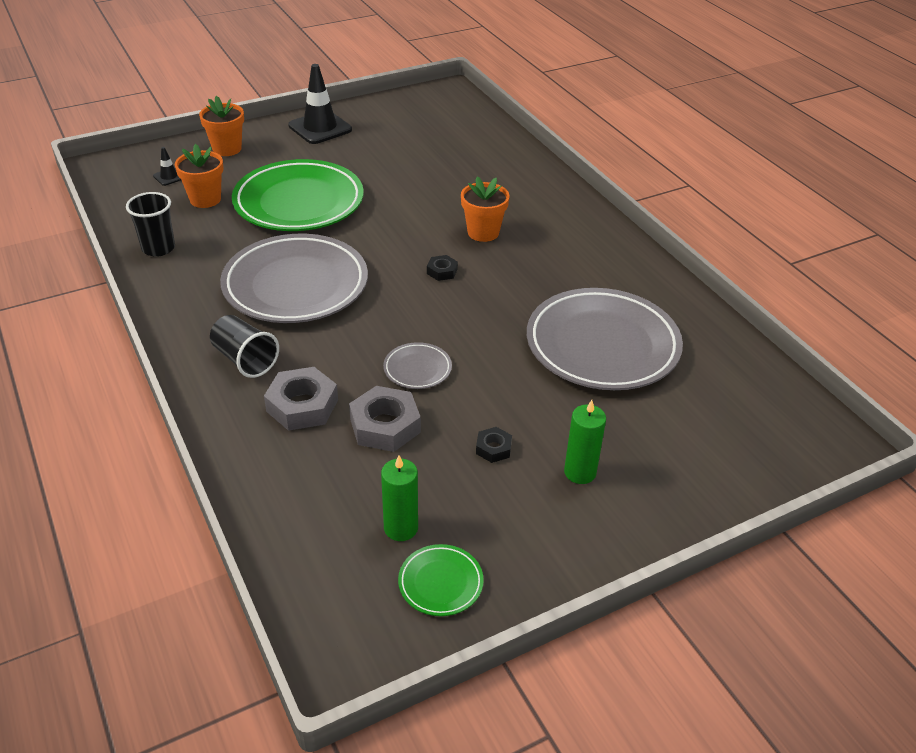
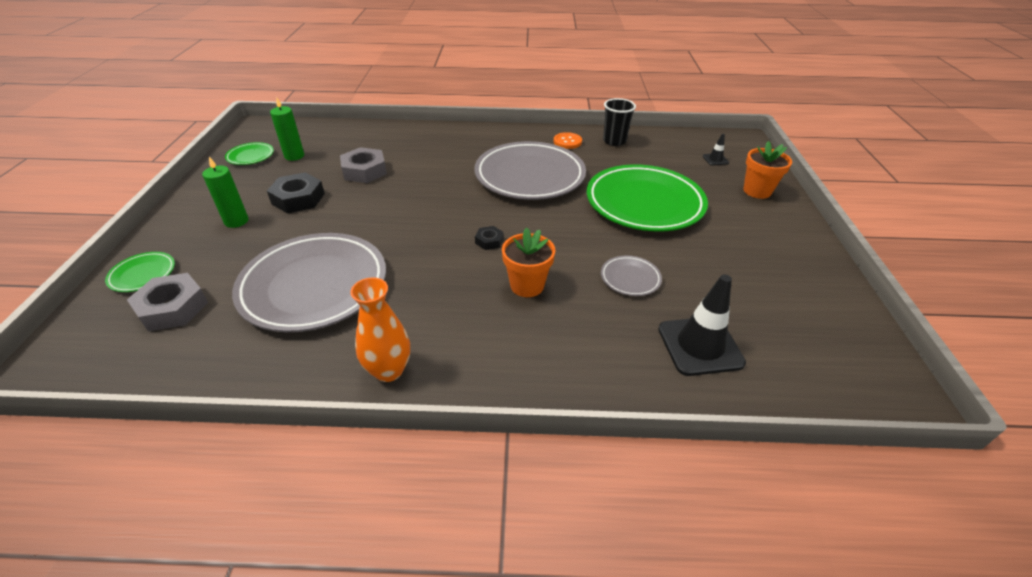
camera: 120 degrees right, 0 degrees up
orange flower pot [175,144,223,208] -> none
black cup [210,315,279,378] -> none
grey nut [264,367,338,431] -> grey nut moved to [127,273,208,331]
black traffic cone [288,64,352,144] -> black traffic cone moved to [658,274,746,376]
grey plate [383,342,452,389] -> grey plate moved to [601,256,662,296]
black nut [476,427,512,463] -> black nut [267,173,325,213], size x1.92
none -> green plate [105,252,175,292]
none -> orange vase [350,277,410,382]
none -> orange button [554,132,582,149]

